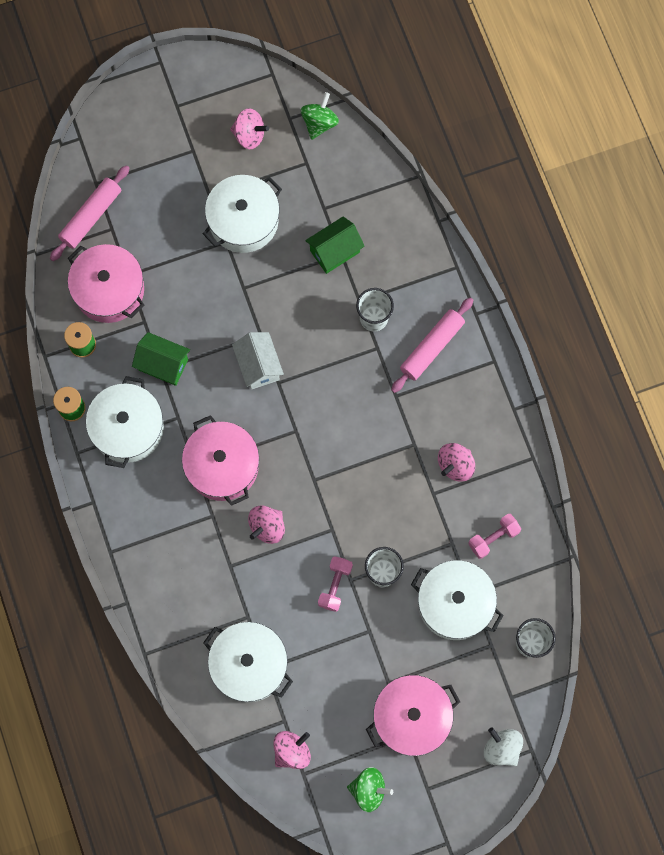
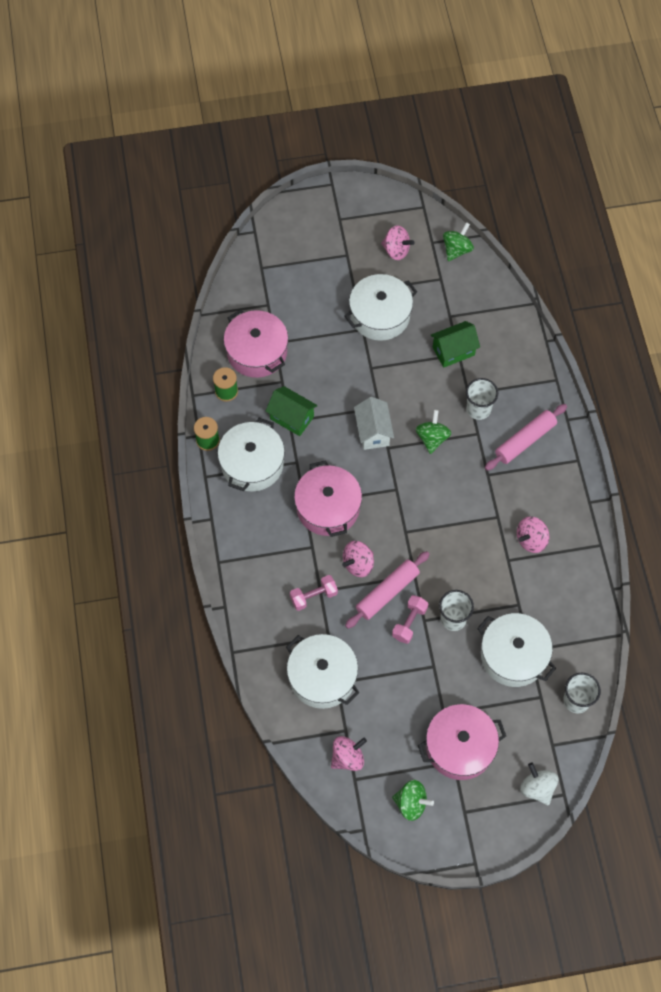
camera: 10 degrees right, 10 degrees down
pink rolling pin [50,165,129,261] -> pink rolling pin moved to [345,551,430,629]
pink dumbbell [468,514,521,559] -> pink dumbbell moved to [290,575,338,611]
none -> green spinning top [416,410,452,454]

